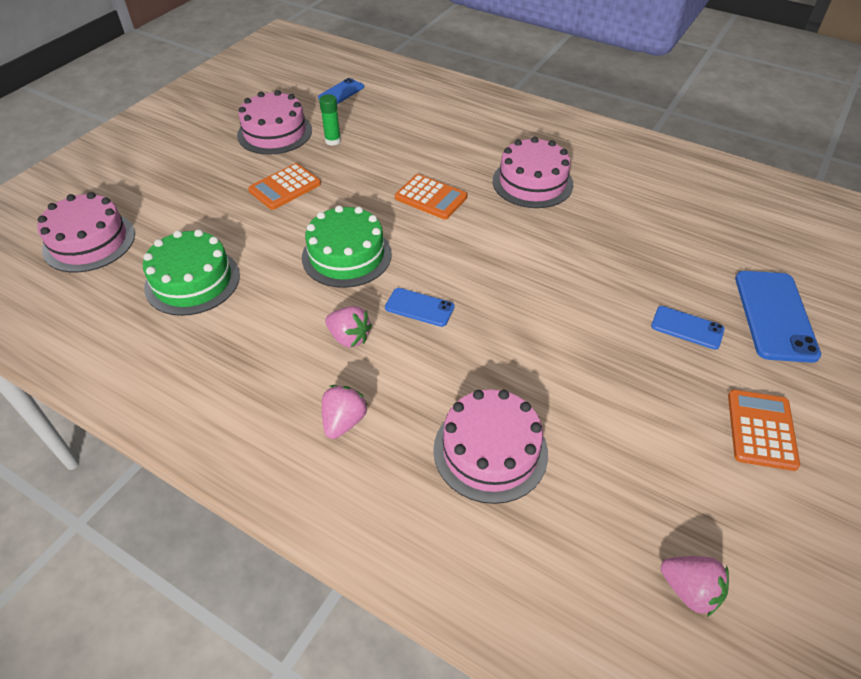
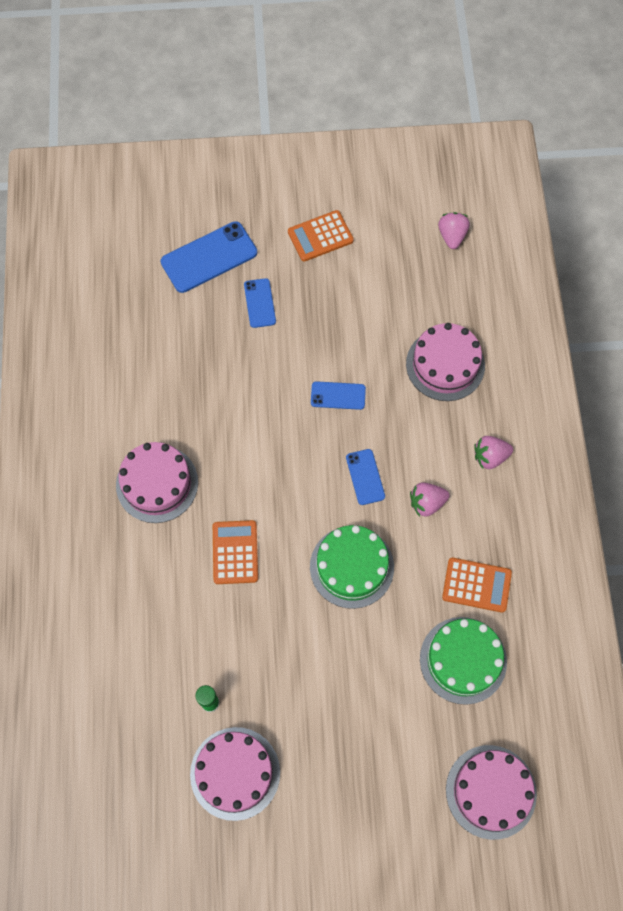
camera: 125 degrees left, 20 degrees up
orange calculator [248,163,321,210] -> orange calculator moved to [442,558,512,613]
blue phone [318,78,364,104] -> blue phone moved to [311,381,366,410]
pink strawberry [325,306,372,348] -> pink strawberry turned 105 degrees counterclockwise [410,482,450,517]

